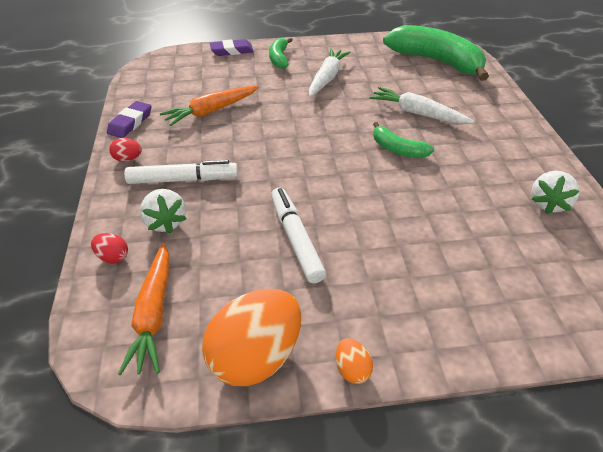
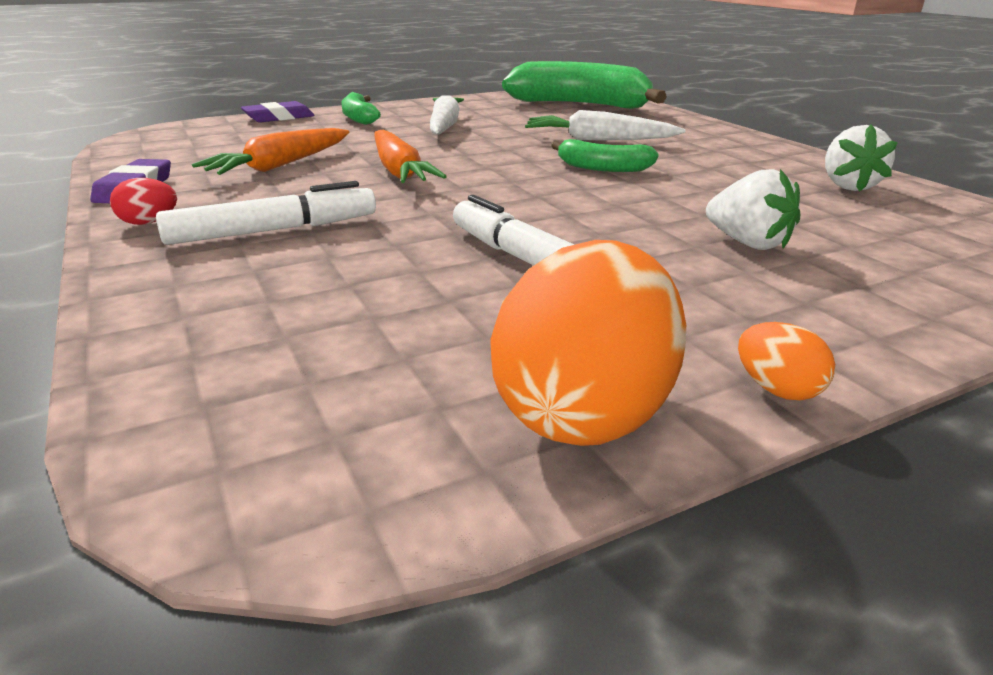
camera: 20 degrees left, 15 degrees down
red egg [91,233,128,264] -> none
orange carrot [118,243,169,375] -> orange carrot moved to [374,130,447,183]
white strawberry [140,189,187,234] -> white strawberry moved to [706,169,800,250]

